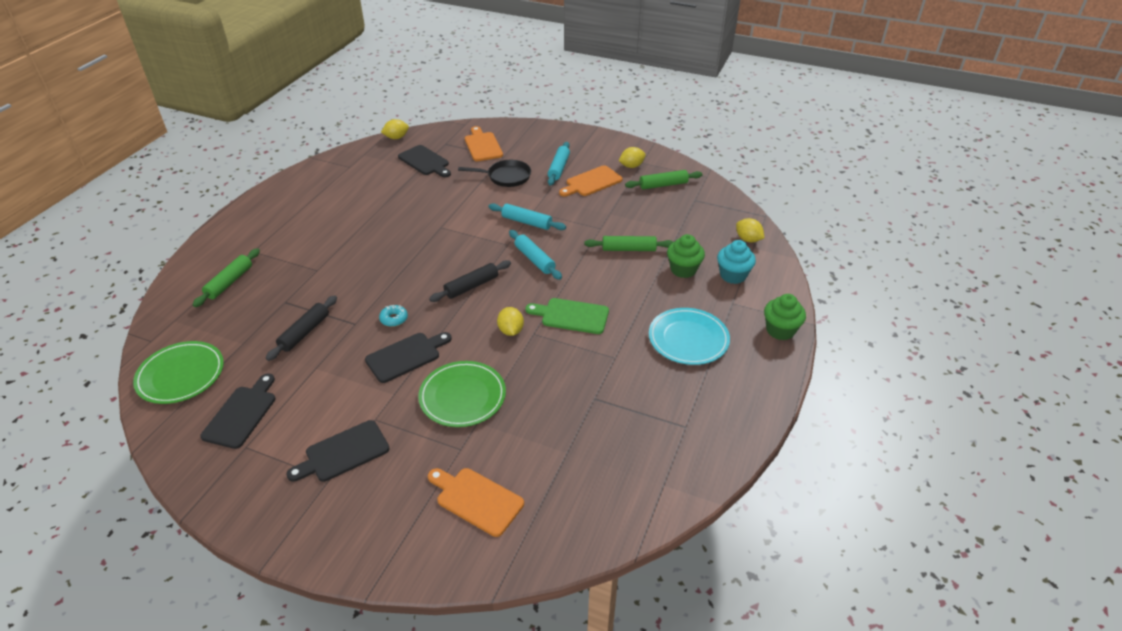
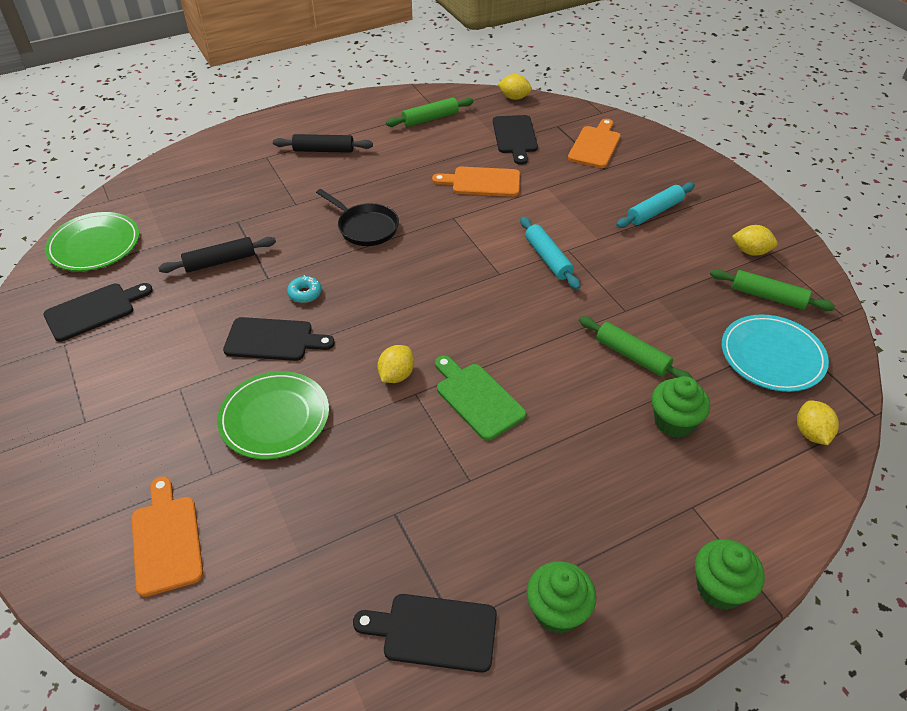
camera: 40 degrees right, 5 degrees up
green rolling pin [193,248,260,307] -> green rolling pin moved to [386,97,473,127]
black cutting board [286,420,390,482] -> black cutting board moved to [353,594,497,673]
black rolling pin [429,260,511,302] -> black rolling pin moved to [273,134,373,153]
black pan [458,160,531,187] -> black pan moved to [316,189,399,246]
turquoise rolling pin [509,230,562,280] -> none
orange cutting board [559,165,623,196] -> orange cutting board moved to [432,167,520,197]
turquoise plate [649,308,730,365] -> turquoise plate moved to [722,314,829,392]
turquoise cupcake [717,240,756,284] -> none
none -> green cupcake [527,561,596,634]

